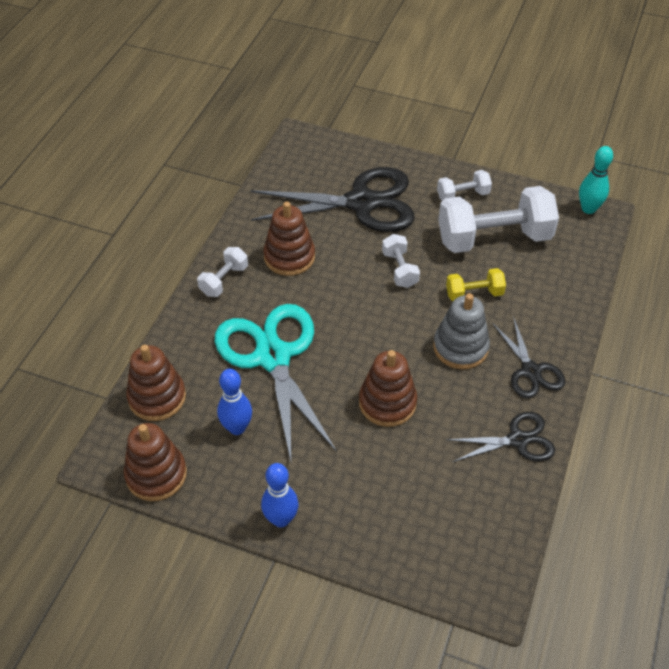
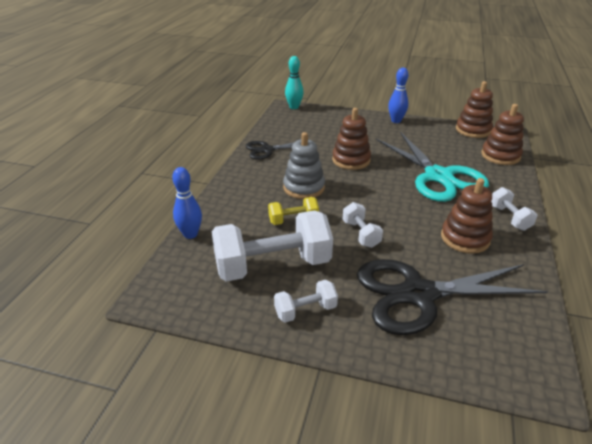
camera: 175 degrees right, 15 degrees down
white dumbbell [197,247,248,297] -> white dumbbell turned 45 degrees counterclockwise [491,187,538,231]
blue bowling pin [217,369,252,435] -> blue bowling pin moved to [172,167,202,239]
black scissors [492,316,565,399] -> none
turquoise bowling pin [579,146,613,214] -> turquoise bowling pin moved to [285,56,304,109]

